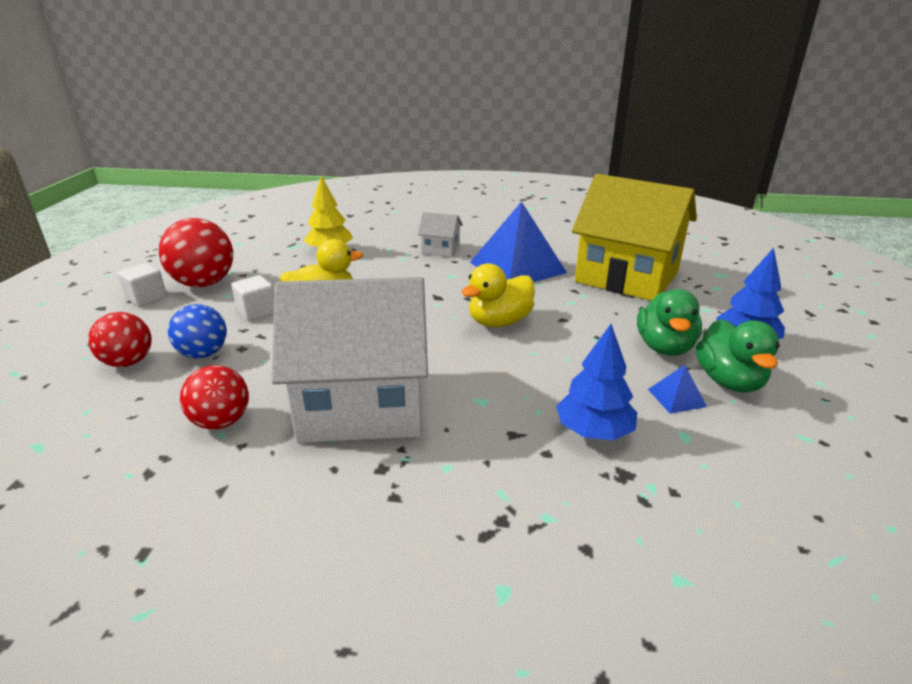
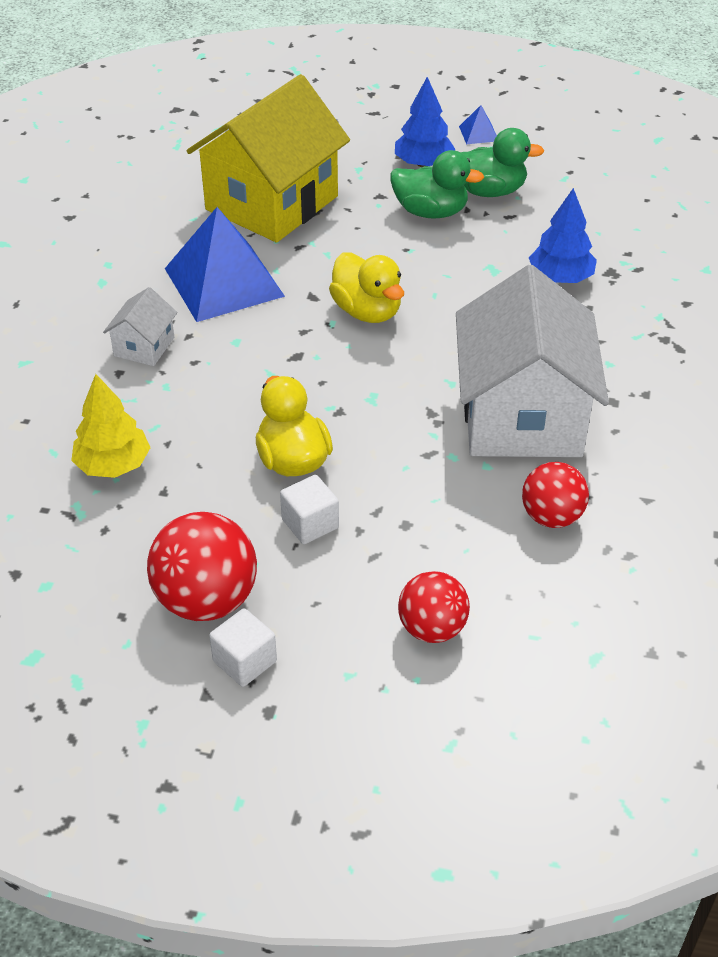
camera: 85 degrees left, 15 degrees up
blue ball [168,304,227,358] -> none
blue pyramid [648,365,707,414] -> blue pyramid moved to [459,105,497,144]

